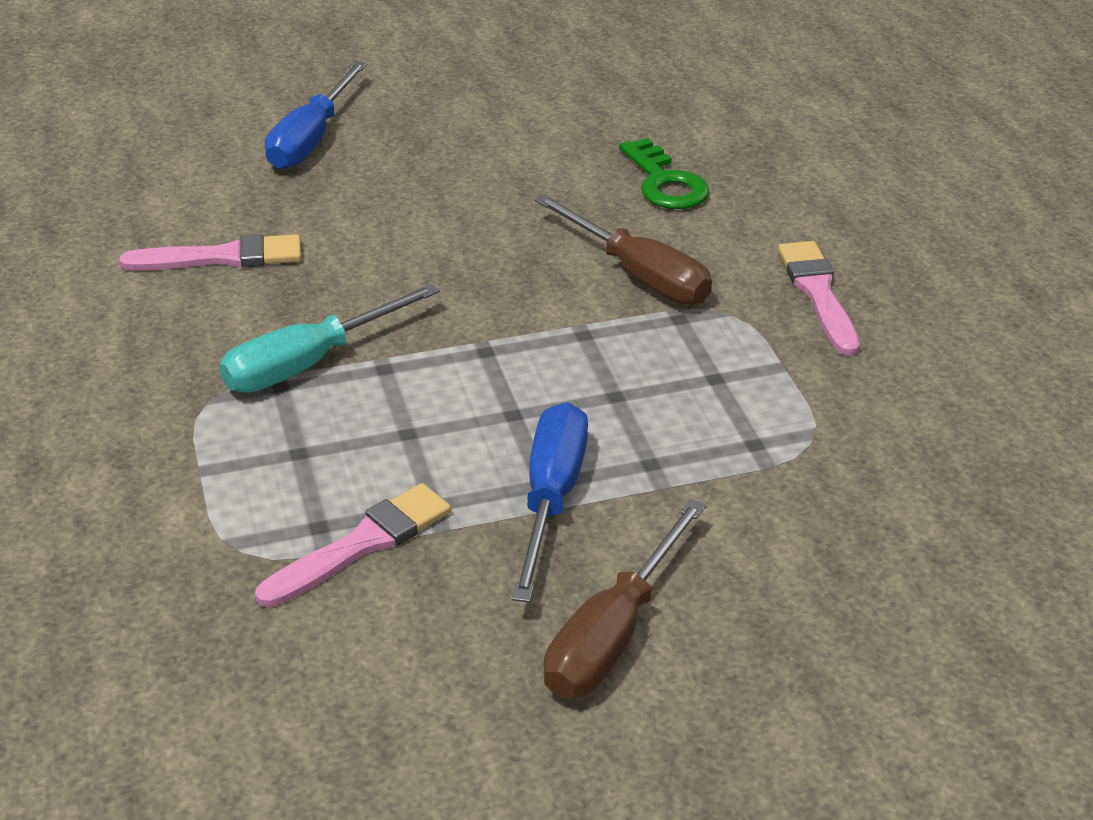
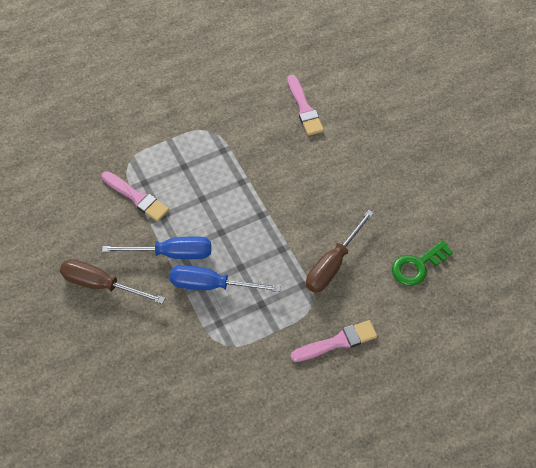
camera: 80 degrees right, 20 degrees up
turquoise screwdriver [219,284,440,393] -> none
blue screwdriver [265,61,368,169] -> blue screwdriver moved to [170,265,281,292]

